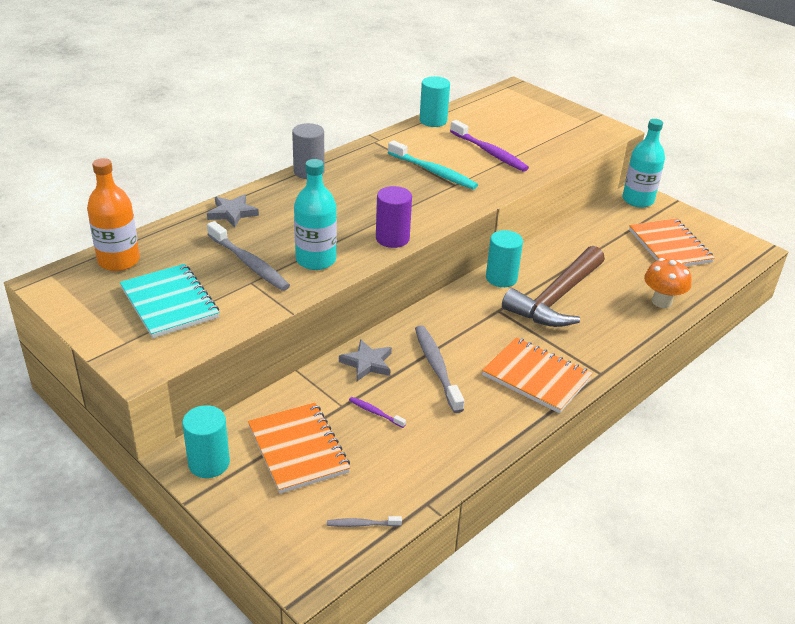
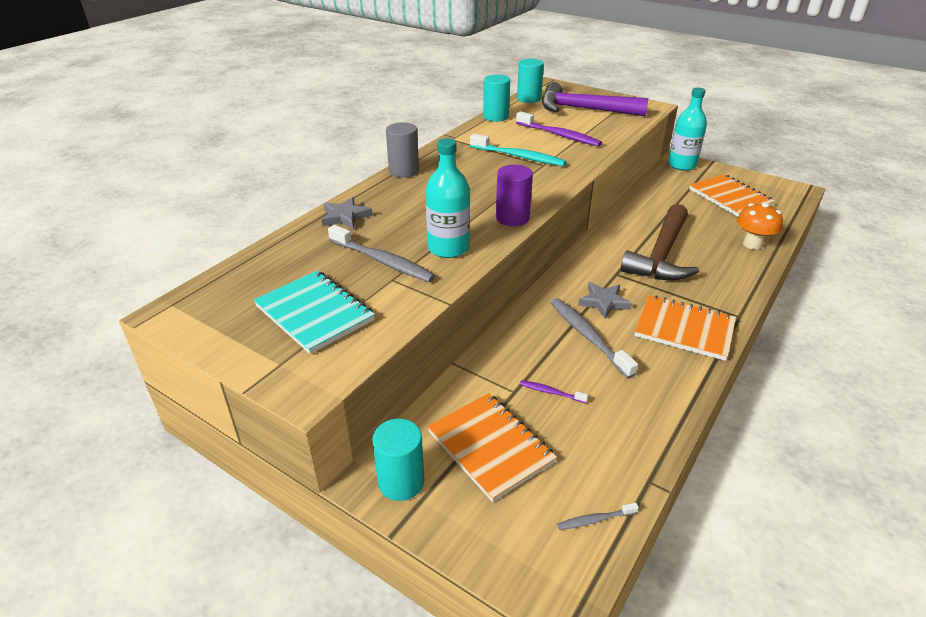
camera: 10 degrees left, 0 degrees up
orange bottle [87,158,140,271] -> none
grey star [339,339,392,381] -> grey star moved to [578,282,632,319]
turquoise cylinder [486,230,523,287] -> turquoise cylinder moved to [517,59,544,103]
none -> purple hammer [542,82,649,116]

